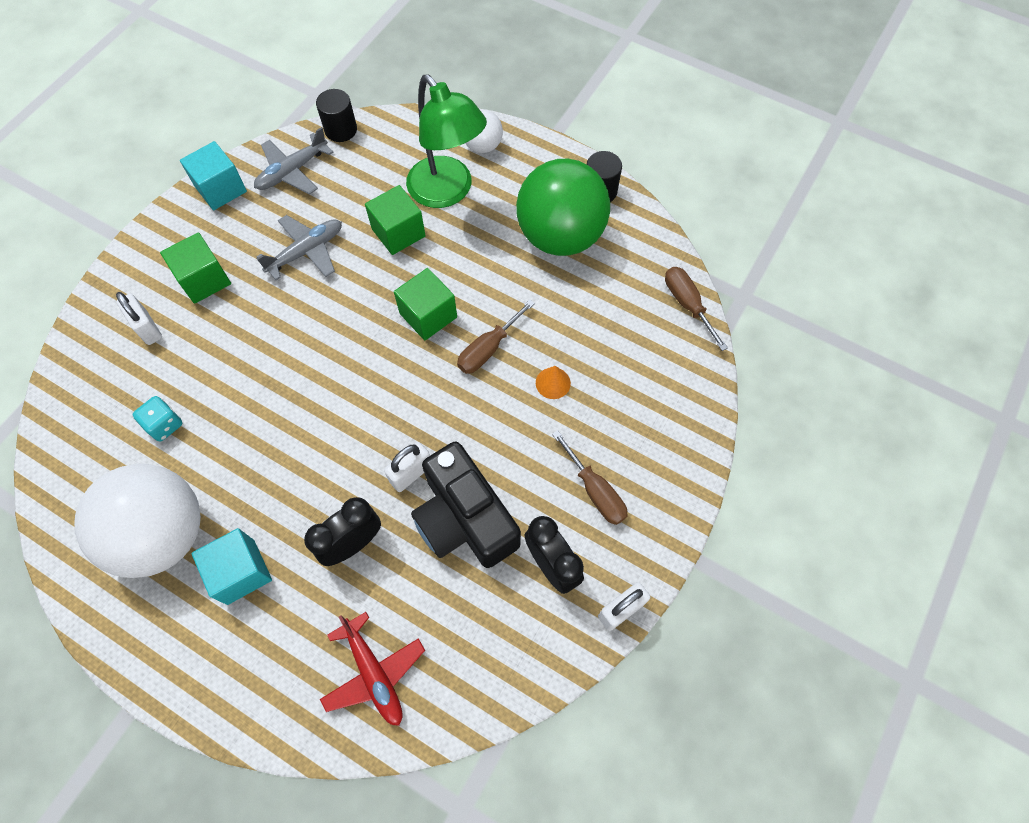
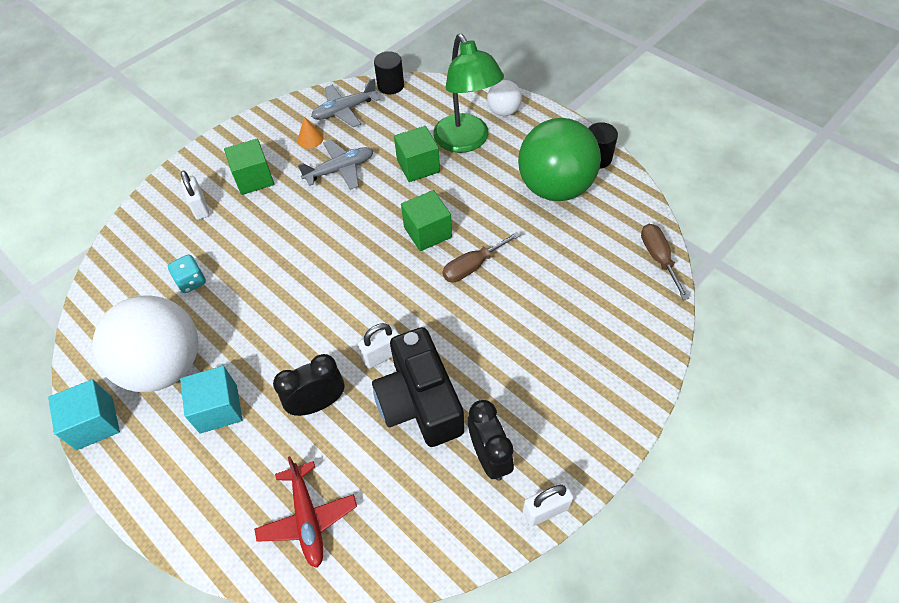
camera: 15 degrees right, 10 degrees down
turquoise cube [180,141,247,210] -> turquoise cube moved to [48,379,120,450]
orange cone [536,366,571,399] -> orange cone moved to [297,117,324,149]
brown screwdriver [552,430,628,525] -> none

